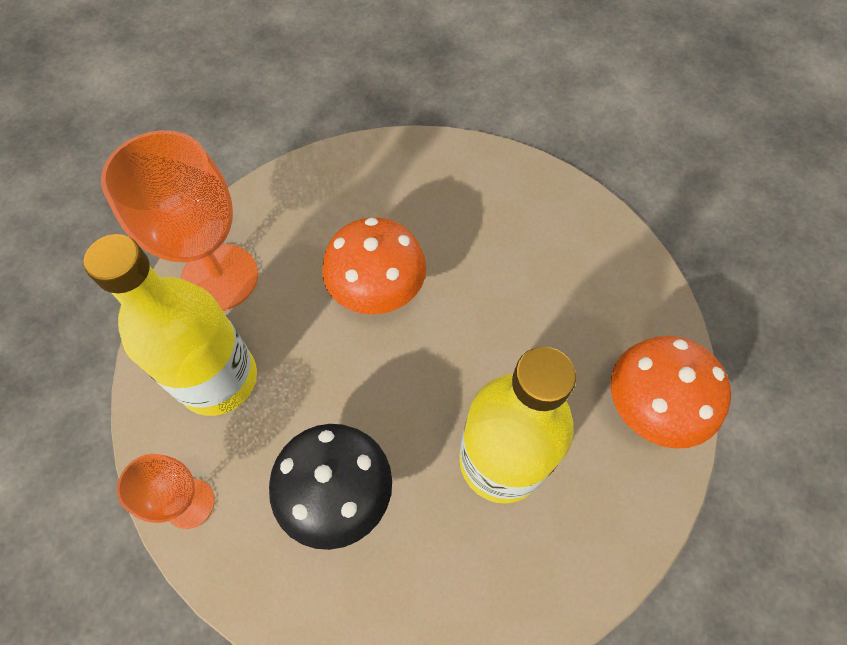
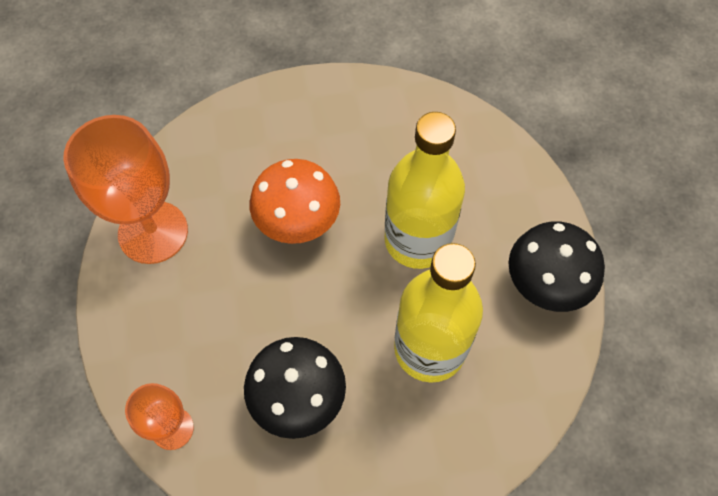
camera: 10 degrees left, 0 degrees up
yellow bottle [83,234,257,416] -> yellow bottle moved to [385,112,465,269]
orange mushroom [611,336,731,449] -> black mushroom [508,221,605,312]

